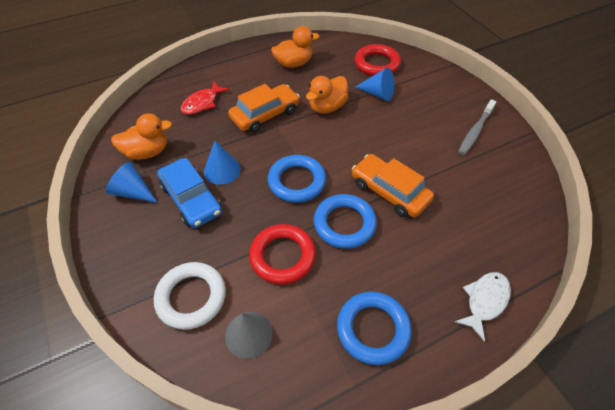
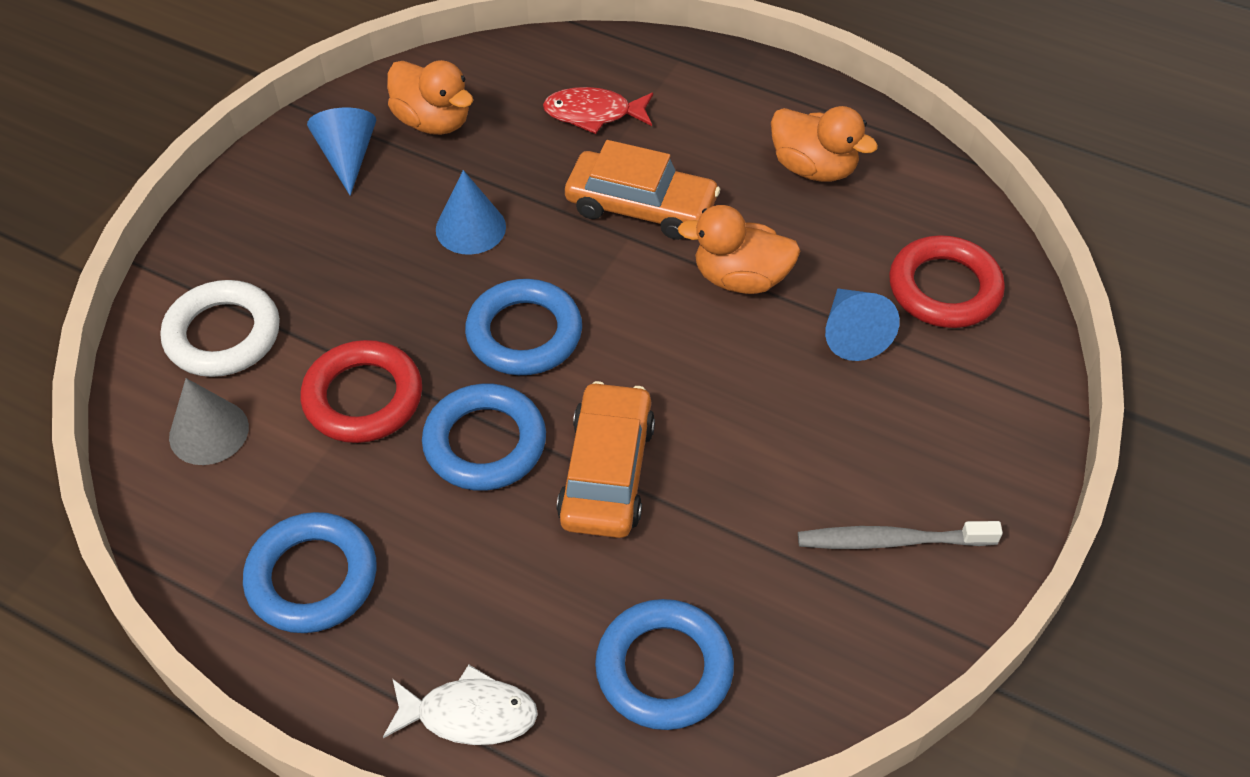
camera: 55 degrees right, 0 degrees up
blue car [157,158,222,228] -> none
none -> blue ring [595,599,734,730]

